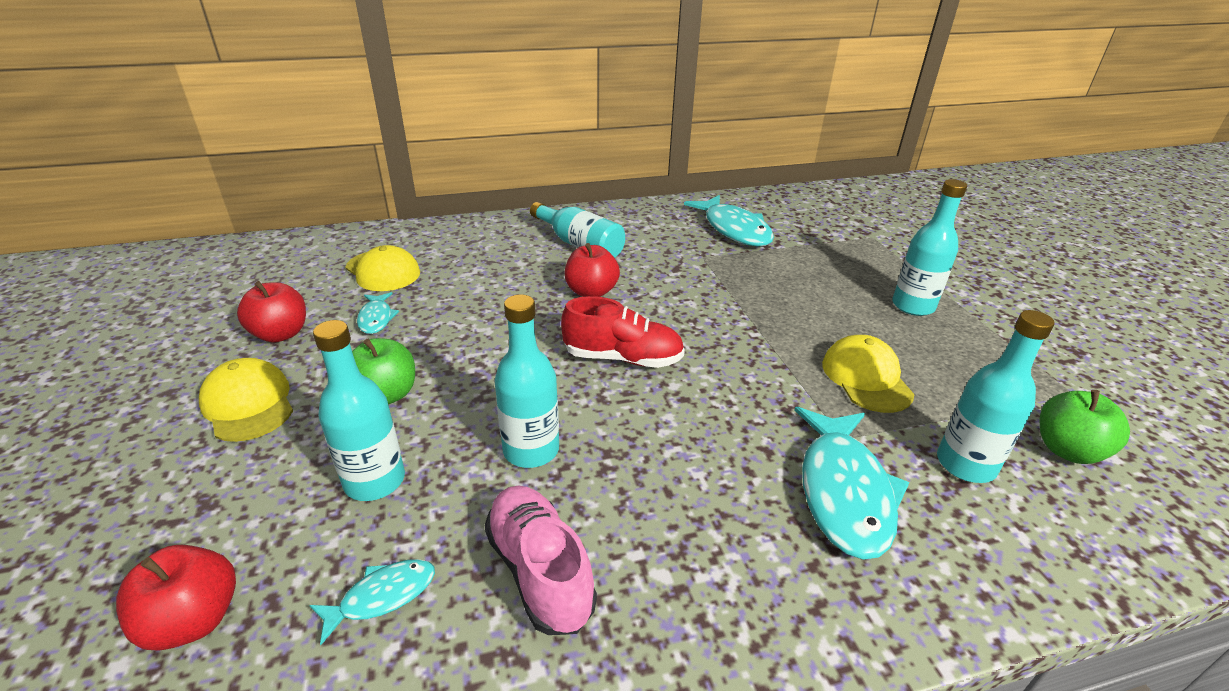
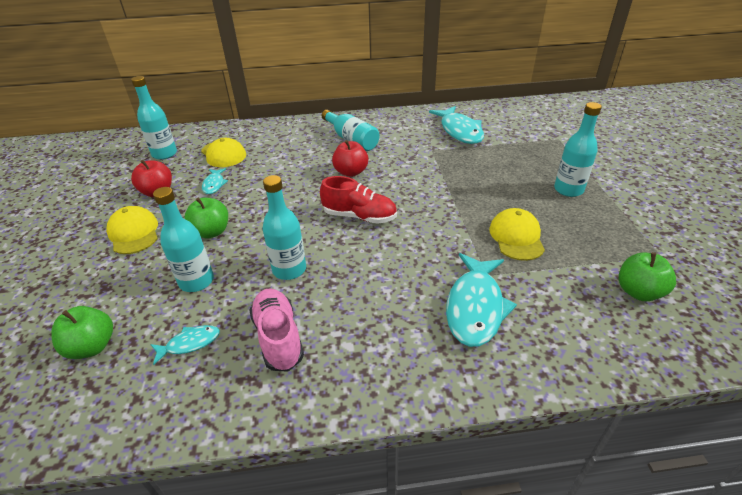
camera: 10 degrees right, 5 degrees up
red apple [116,545,236,651] -> green apple [51,306,113,359]
turquoise bottle [937,310,1055,483] -> turquoise bottle moved to [131,76,177,160]

